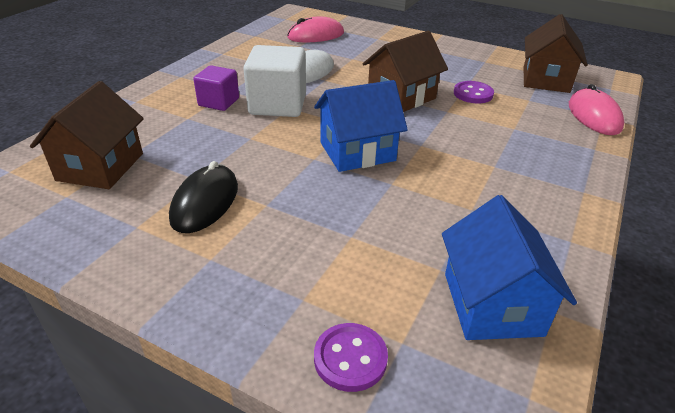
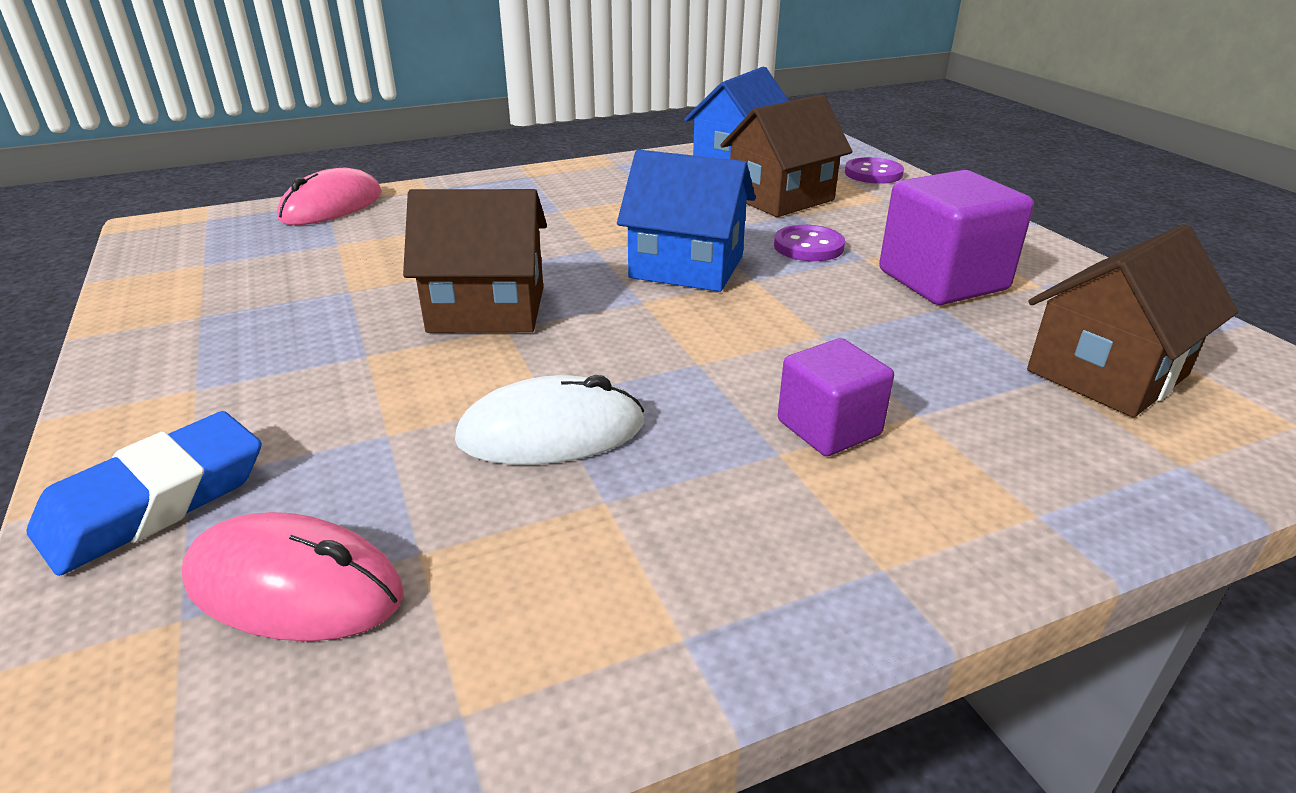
camera: 140 degrees left, 5 degrees down
black mouse [169,161,238,233] -> purple cube [879,170,1034,305]
white cube [243,45,306,117] -> none
purple button [454,81,494,103] -> purple button moved to [774,225,845,261]
brown house [524,14,588,93] -> brown house moved to [720,94,853,217]
none -> blue eraser [27,411,262,576]

